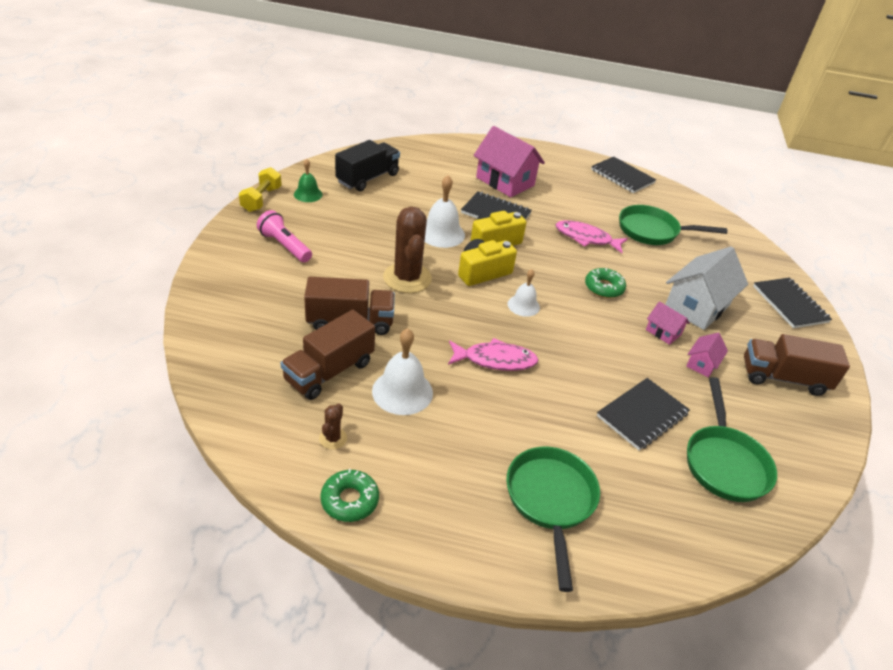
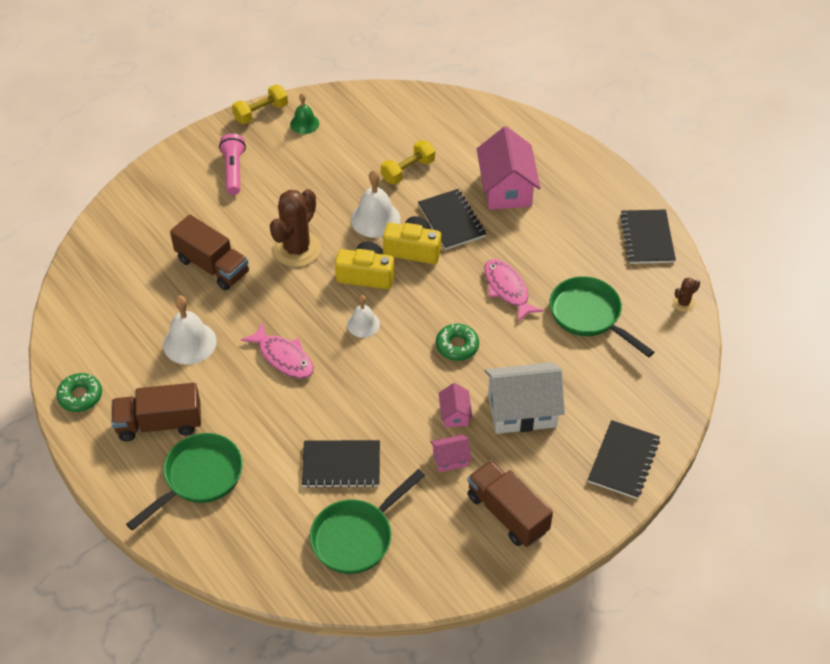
camera: 45 degrees right, 10 degrees up
brown truck [280,310,375,400] -> brown truck moved to [111,383,201,441]
brown cactus [319,403,347,449] -> brown cactus moved to [673,277,700,312]
black truck [335,140,400,191] -> none
none -> yellow dumbbell [381,140,435,184]

